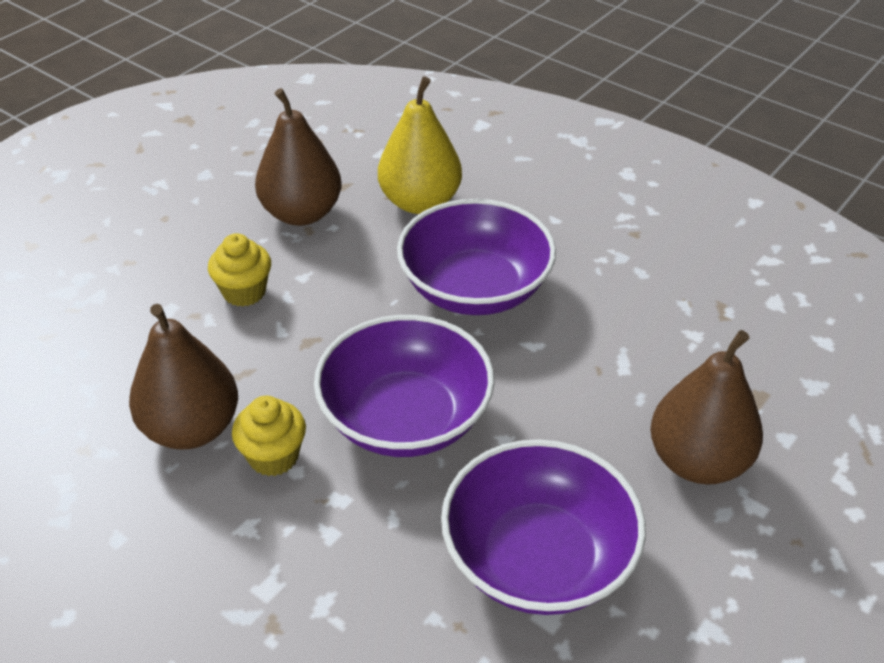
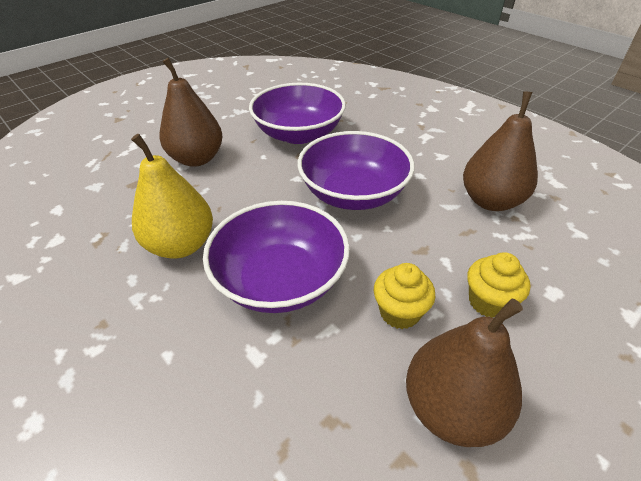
camera: 170 degrees left, 0 degrees up
yellow cupcake [232,396,306,476] -> yellow cupcake moved to [374,263,435,329]
yellow pear [378,76,462,214] -> yellow pear moved to [131,134,213,259]

